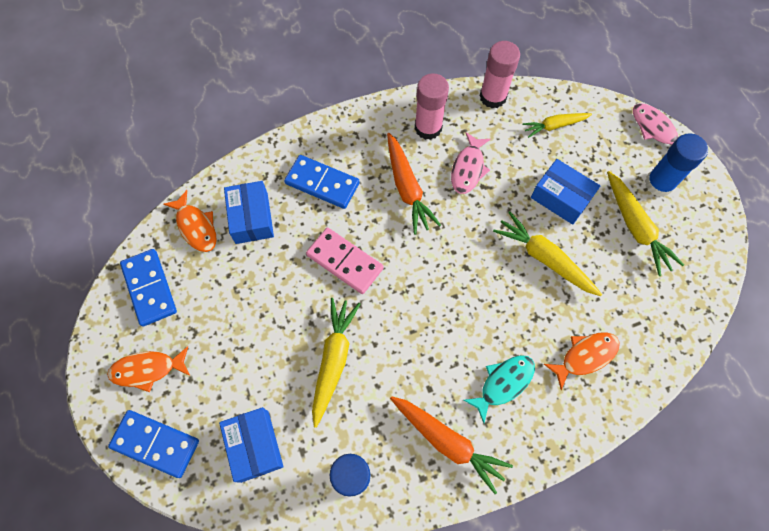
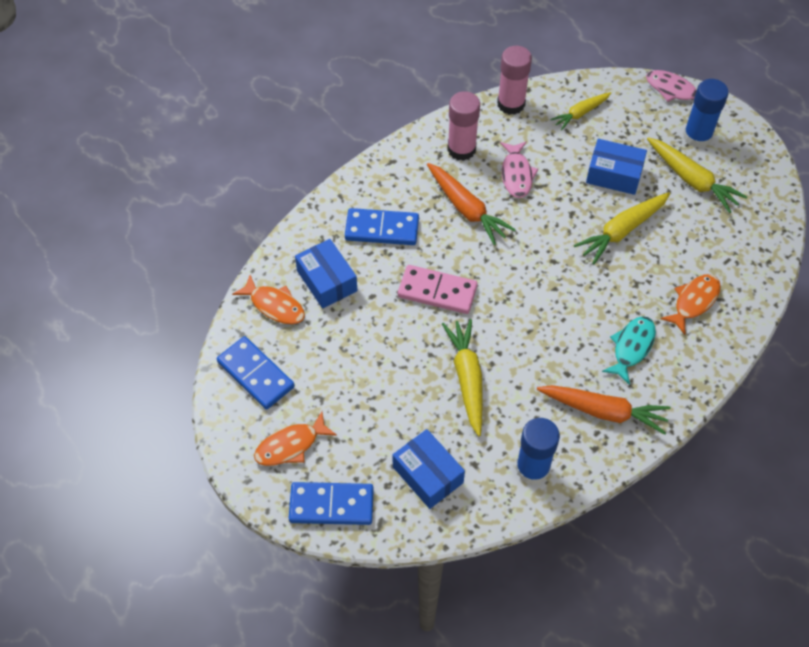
camera: 20 degrees left, 10 degrees down
yellow carrot [493,211,602,296] -> yellow carrot turned 60 degrees counterclockwise [574,192,670,264]

